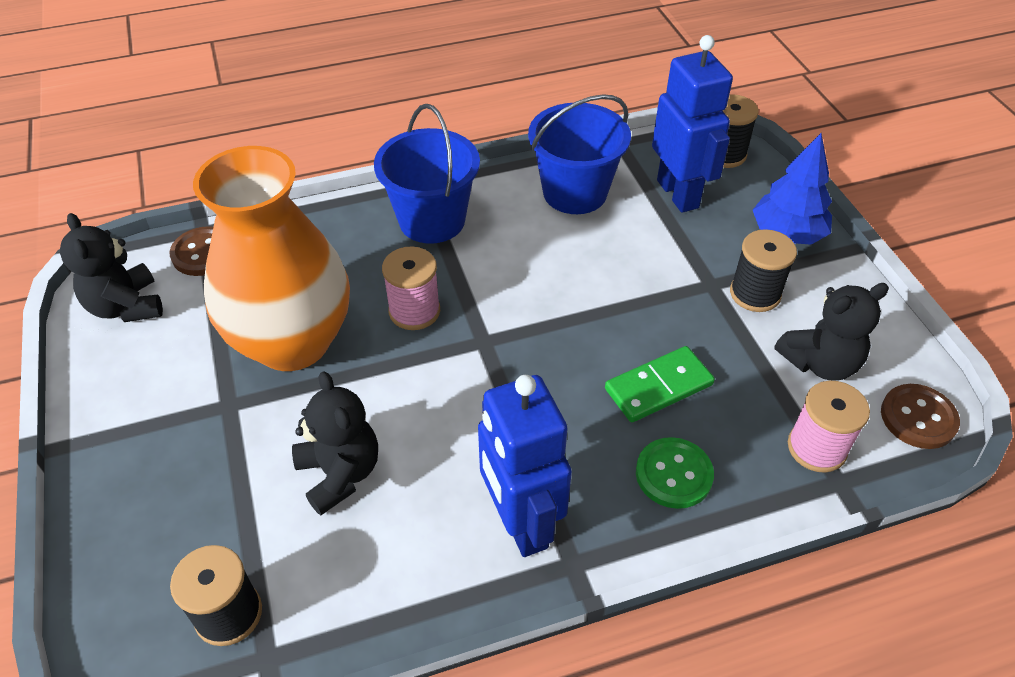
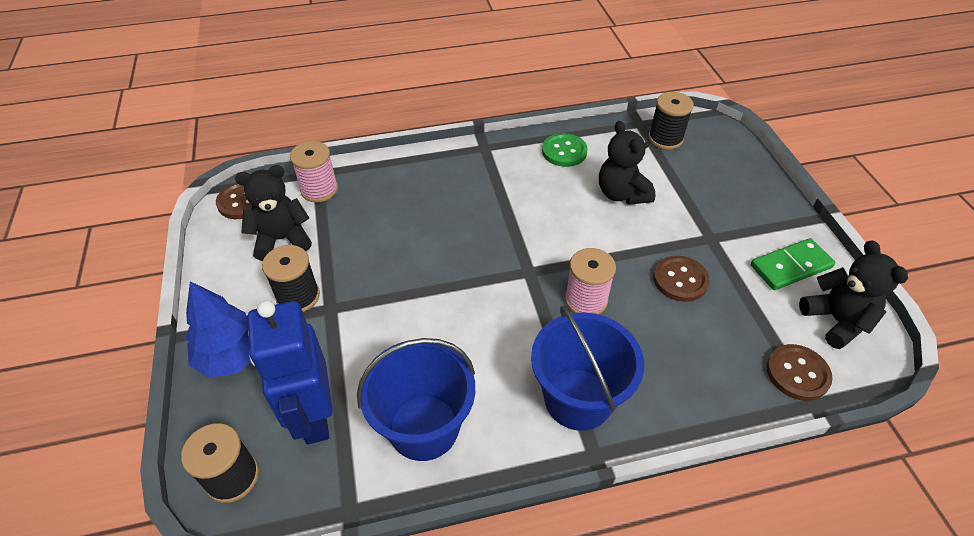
camera: 175 degrees left, 0 degrees up
orange vase [193,146,350,371] -> brown button [653,256,710,302]
blue robot [478,375,572,557] -> none
green domino [605,346,715,422] -> green domino moved to [751,238,835,290]
green button [636,437,714,509] -> green button moved to [542,133,588,167]

